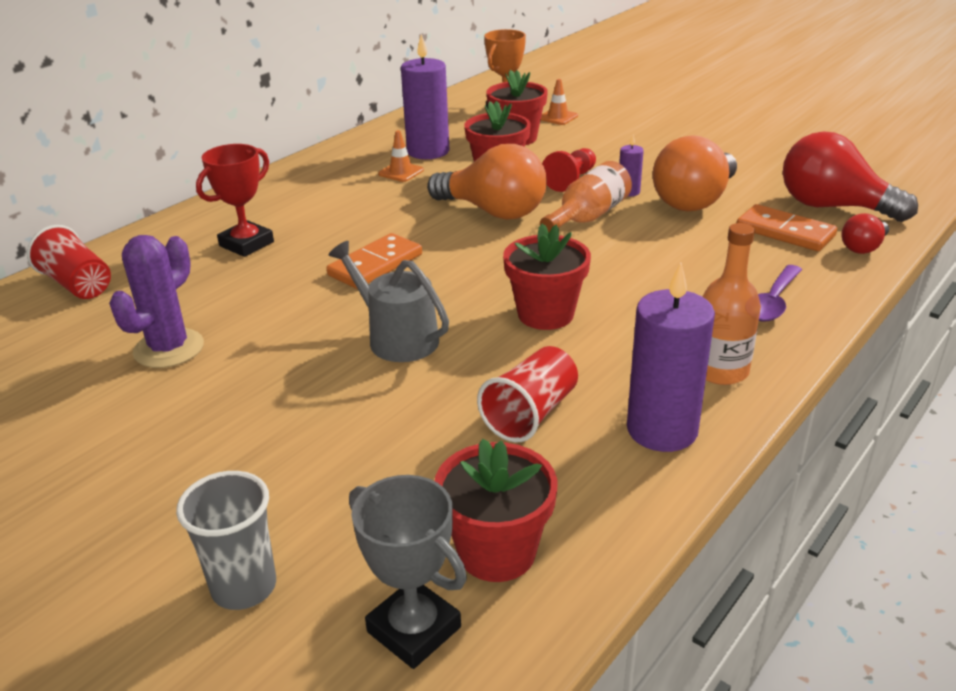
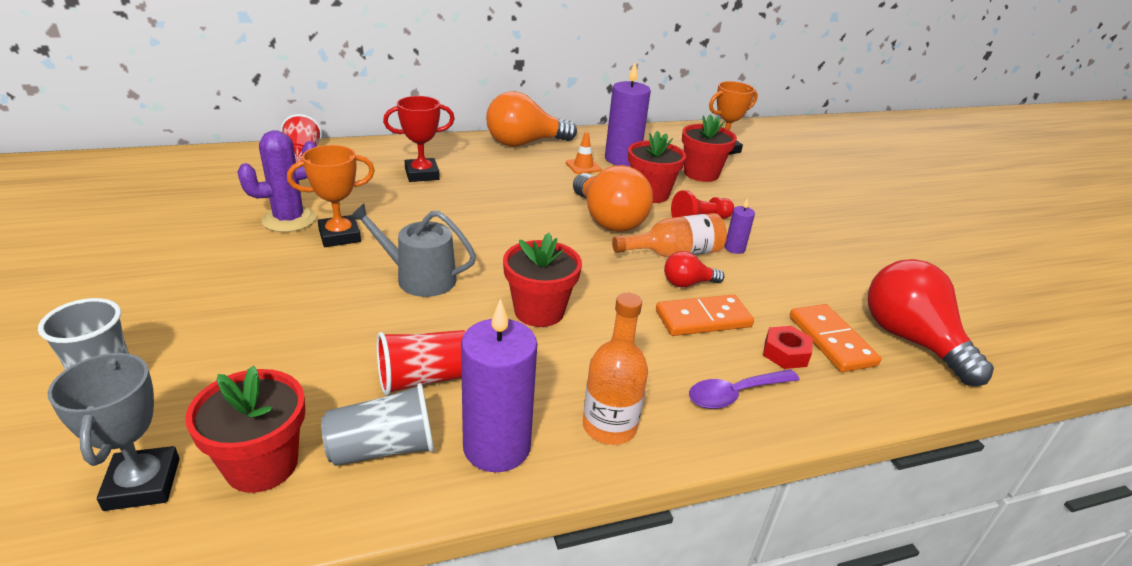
camera: 30 degrees right, 0 degrees up
orange domino [327,233,422,289] -> orange domino moved to [656,294,754,336]
grey watering can [328,241,449,362] -> grey watering can turned 60 degrees counterclockwise [349,204,476,297]
orange traffic cone [541,79,578,125] -> none
orange light bulb [652,135,737,212] -> orange light bulb moved to [486,91,577,147]
red light bulb [842,213,889,254] -> red light bulb moved to [664,251,725,287]
none -> orange trophy [287,145,375,247]
none -> grey cup [321,383,434,466]
none -> red nut [763,326,813,369]

